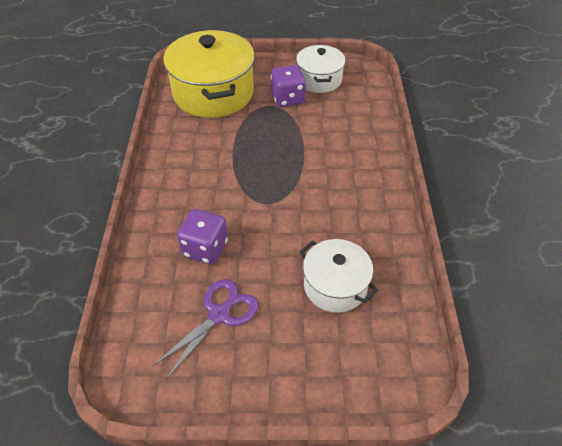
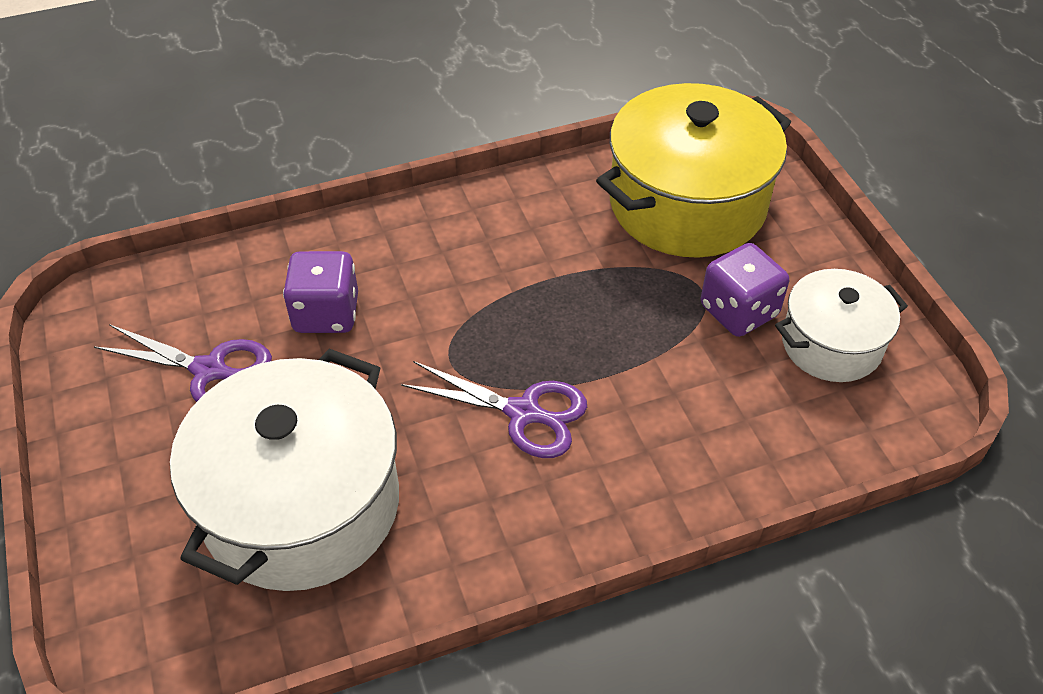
camera: 70 degrees right, 0 degrees up
white pot [300,239,378,313] -> white pot [170,349,399,591], size x1.75
none -> purple scissors [401,361,587,458]

